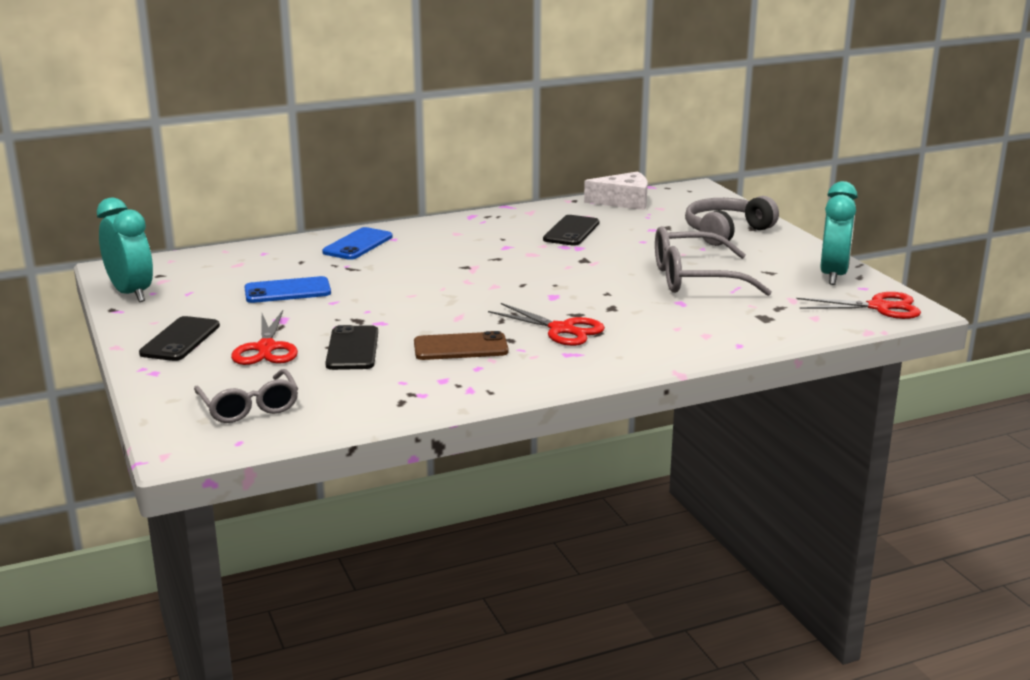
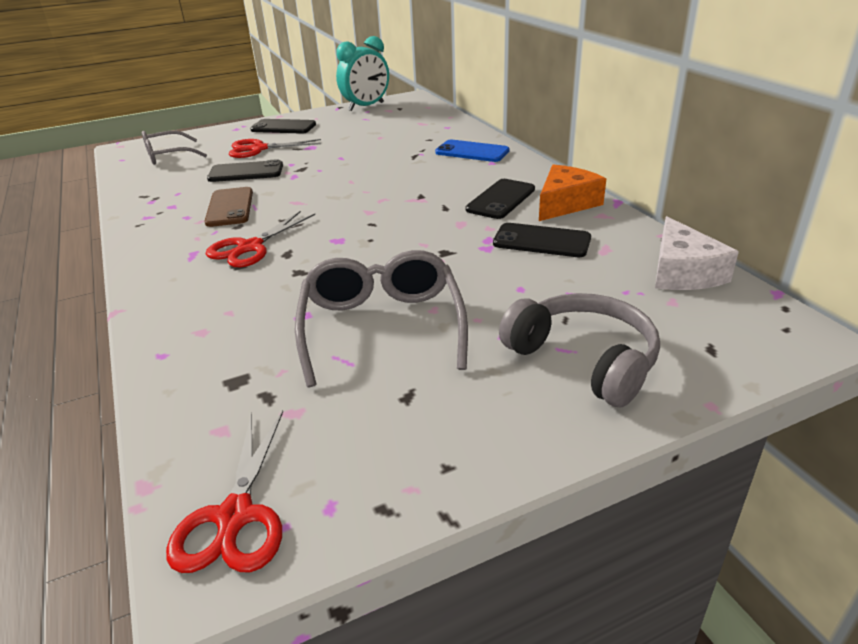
camera: 90 degrees right, 10 degrees up
blue phone [244,276,331,303] -> none
turquoise clock [820,181,858,285] -> none
none -> black phone [466,179,535,219]
none -> orange cheese [539,165,606,221]

